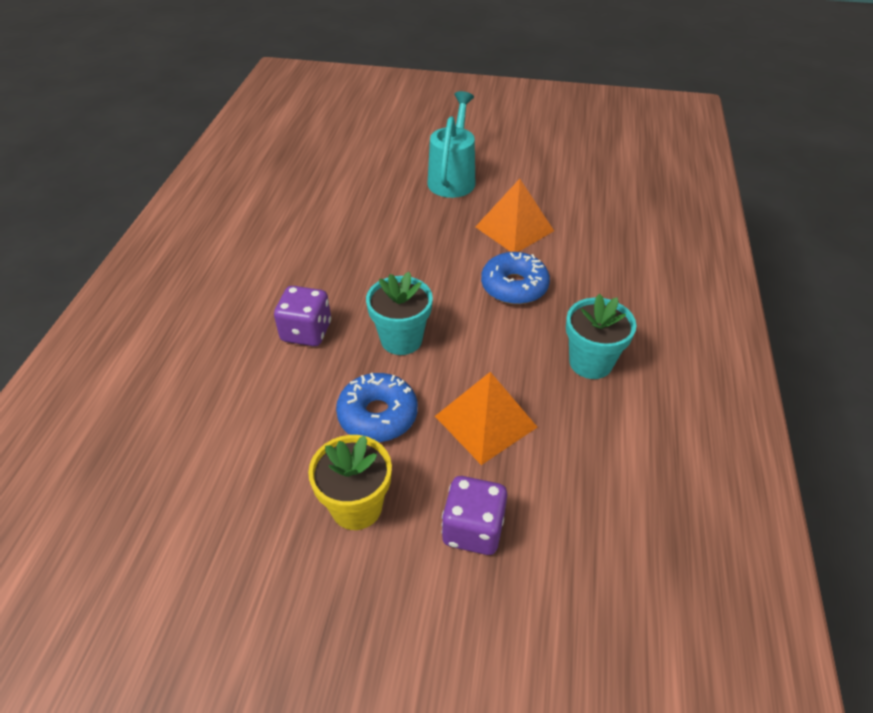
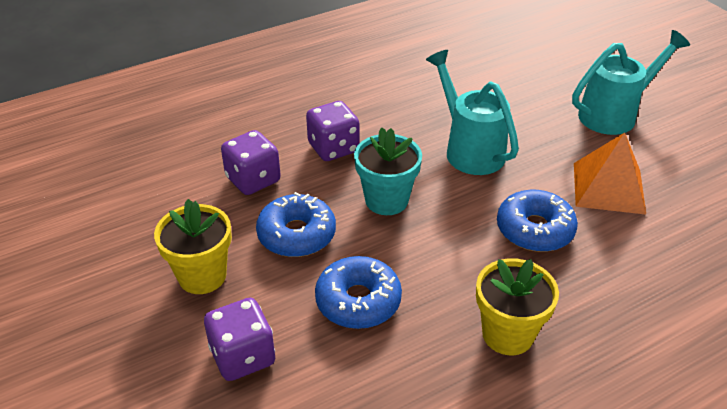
camera: 50 degrees right, 5 degrees down
orange pyramid [435,372,537,465] -> blue donut [315,256,402,329]
turquoise flower pot [566,294,636,379] -> yellow flower pot [476,258,559,355]
none -> purple dice [221,130,281,195]
none -> turquoise watering can [426,50,519,175]

